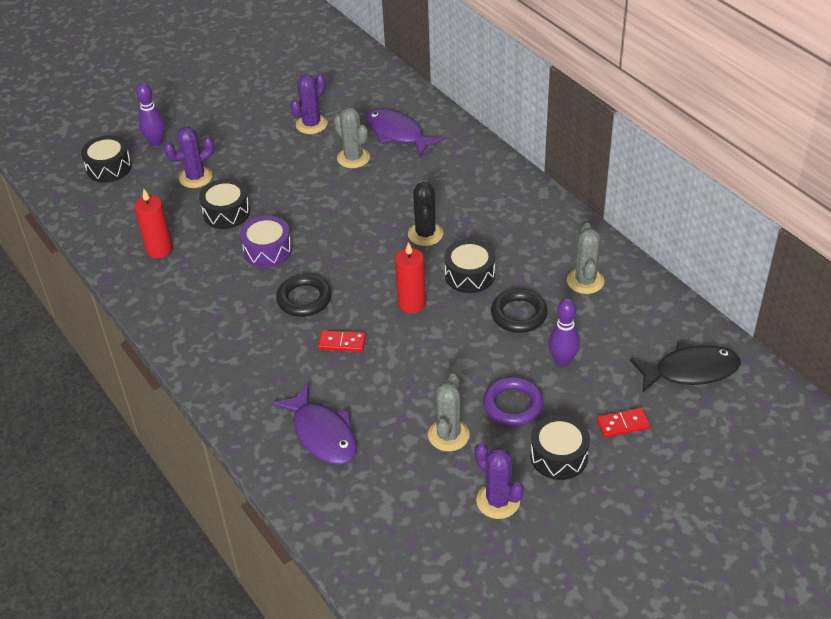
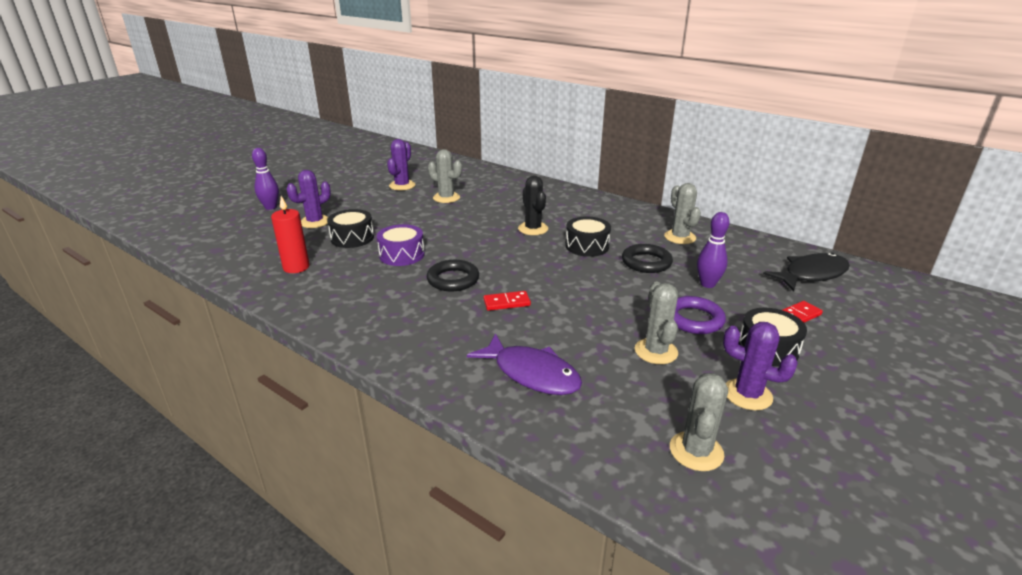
camera: 20 degrees left, 15 degrees down
black drum [81,135,132,183] -> none
purple fish [366,108,444,157] -> none
red candle [395,242,426,313] -> none
none -> grey cactus [670,373,728,471]

